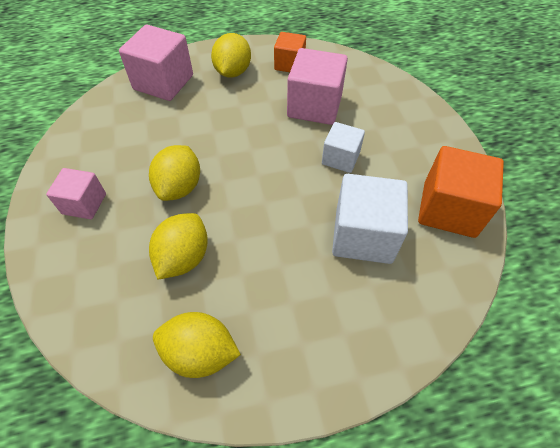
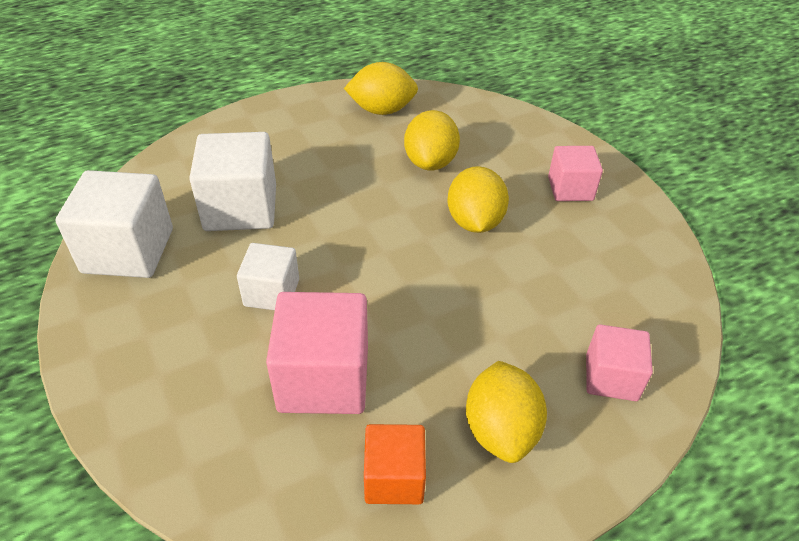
camera: 165 degrees right, 10 degrees down
pink cube [119,25,193,101] -> pink cube [586,324,653,401], size x0.60
orange cube [418,146,504,238] -> white cube [56,170,173,278]

